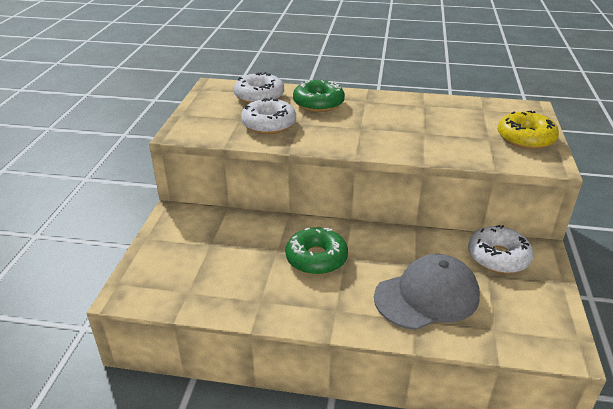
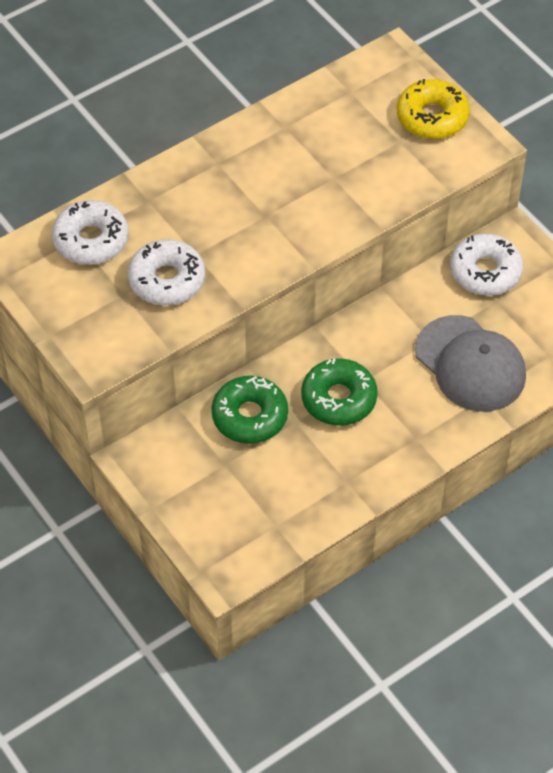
camera: 45 degrees left, 20 degrees up
green donut [293,80,345,112] -> green donut moved to [211,376,288,444]
grey cap [374,254,480,330] -> grey cap turned 120 degrees clockwise [415,315,526,412]

